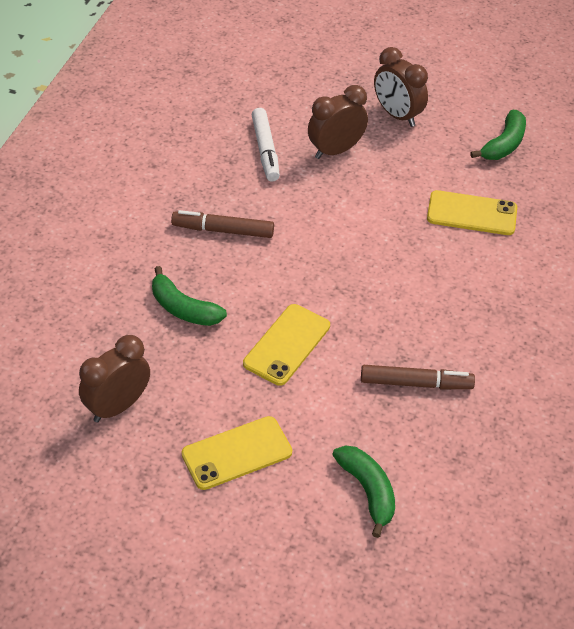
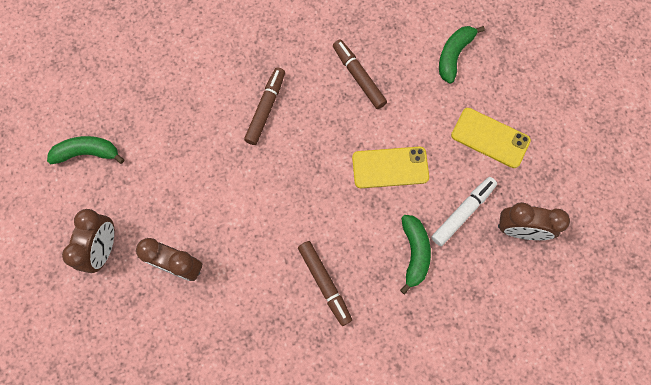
camera: 125 degrees left, 25 degrees up
white marker [251,108,280,181] -> white marker moved to [431,177,497,246]
yellow phone [427,190,517,235] -> none
none -> brown marker [244,67,285,145]

